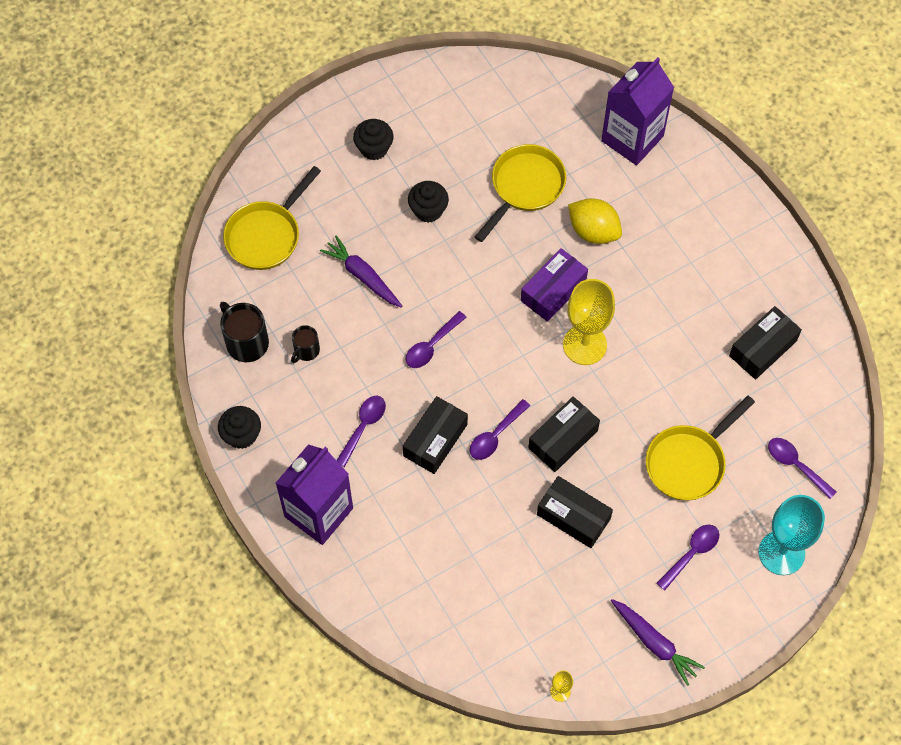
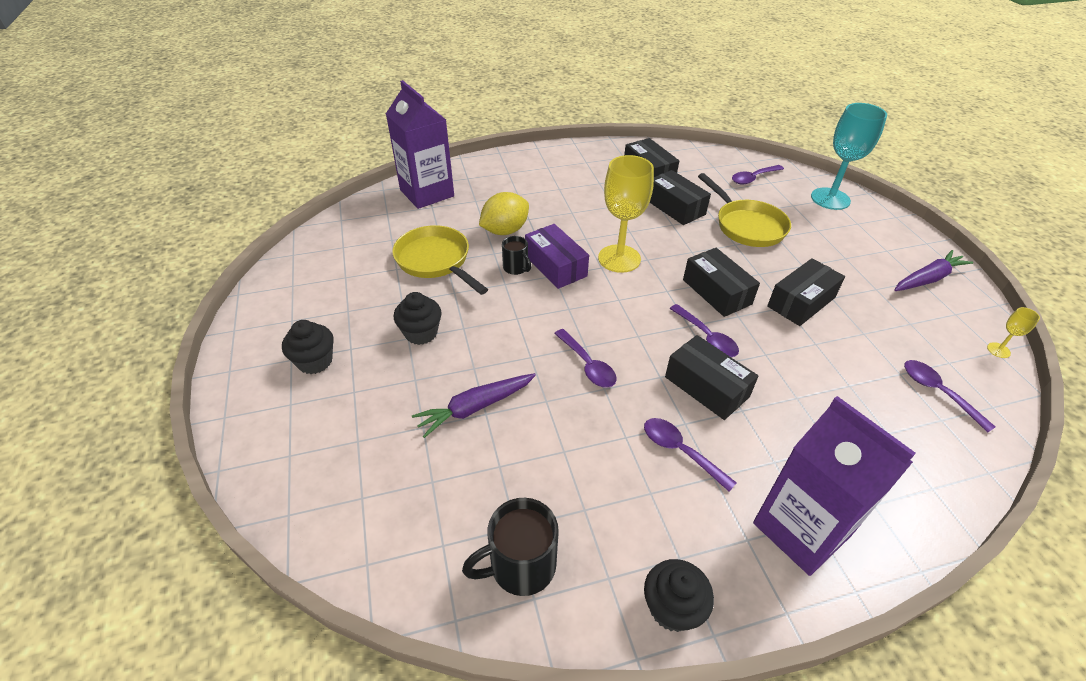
camera: 75 degrees left, 20 degrees down
yellow pan [223,166,321,270] -> none
black mug [291,325,320,363] -> black mug moved to [502,236,531,275]
purple spoon [657,525,719,590] -> purple spoon moved to [904,360,995,433]
none -> black box [649,170,711,225]

